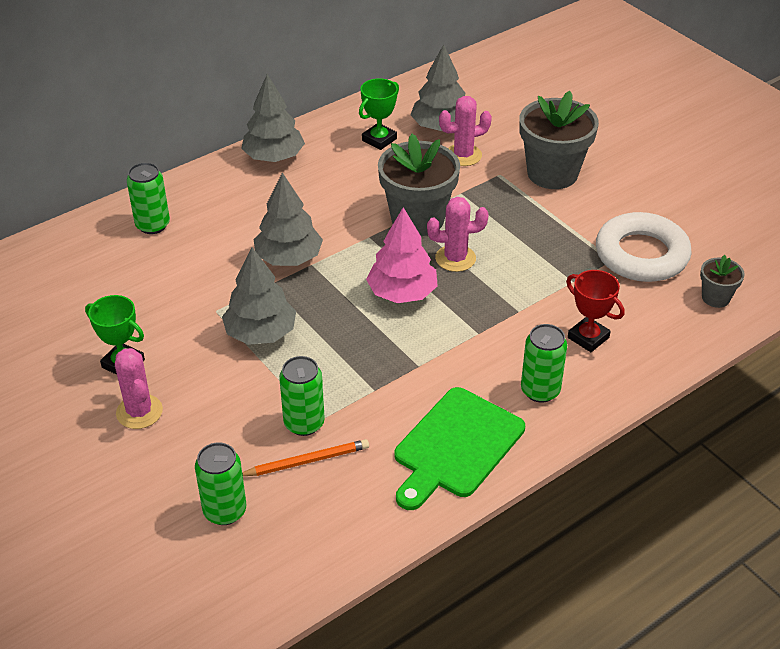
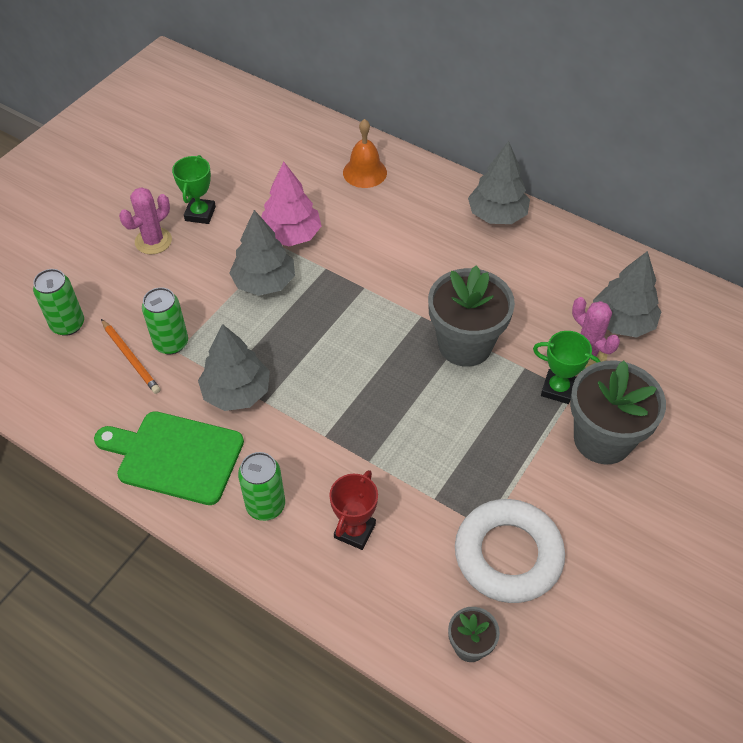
camera: 70 degrees right, 10 degrees up
green can [127,162,170,234] -> orange bell [343,119,387,188]
grey tree [254,173,323,266] -> grey tree moved to [198,324,270,411]
green trophy [359,78,399,150] -> green trophy moved to [533,331,601,404]
pink tree [366,207,438,303] -> pink tree moved to [261,162,322,246]
pink cactus [427,197,489,272] -> none

